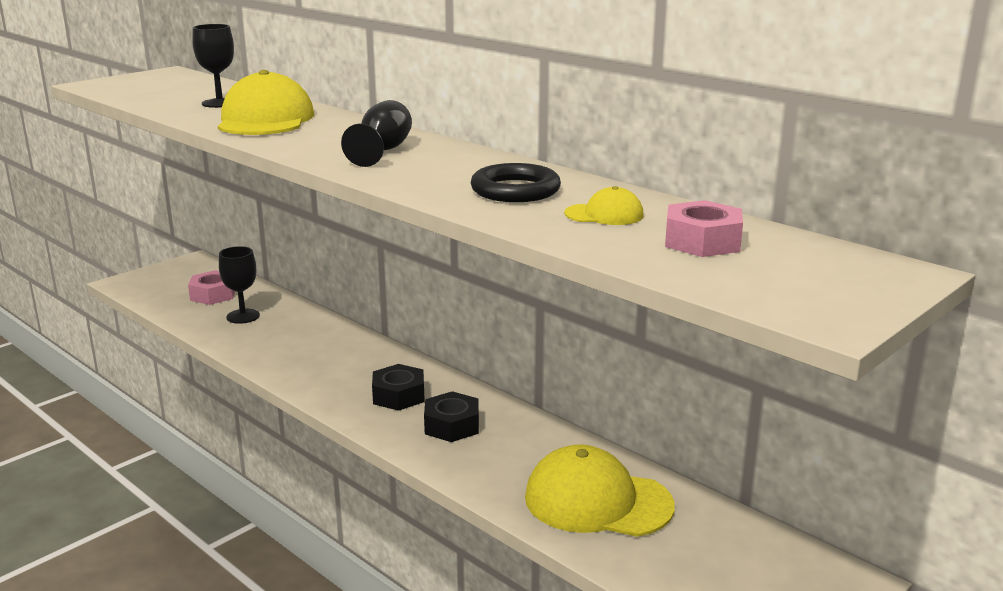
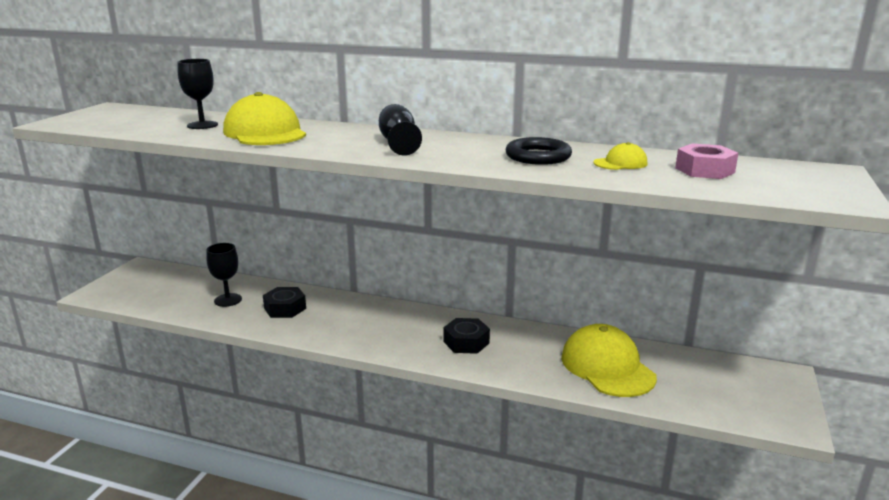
camera: 25 degrees left, 0 degrees up
pink nut [188,270,235,305] -> none
black nut [372,364,425,411] -> black nut moved to [263,287,306,318]
yellow cap [525,444,675,537] -> yellow cap turned 75 degrees clockwise [561,324,657,397]

